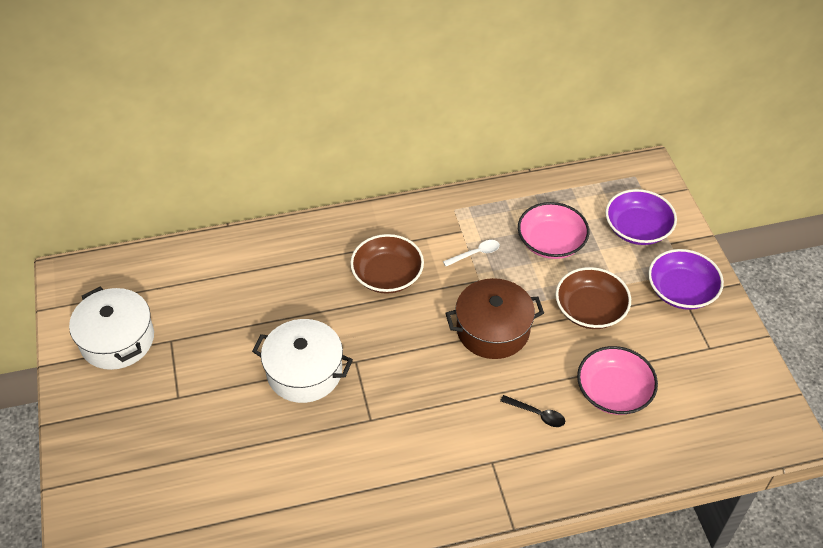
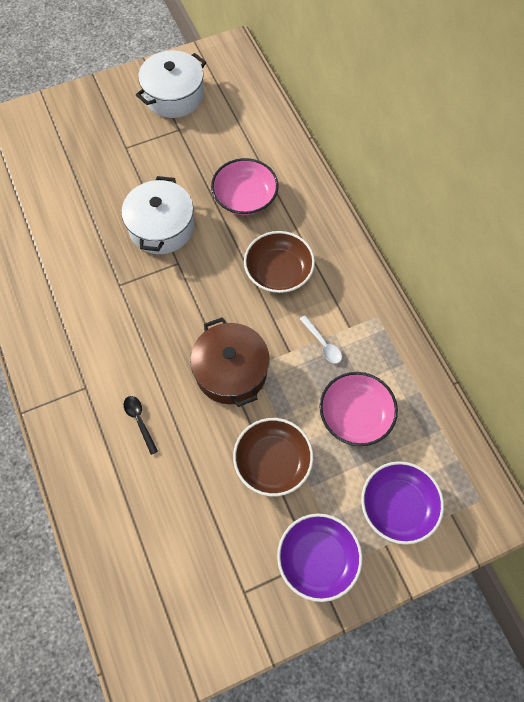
camera: 80 degrees right, 15 degrees up
black spoon [500,395,565,427] -> black spoon turned 135 degrees clockwise [124,396,158,455]
pink bowl [577,346,658,415] -> pink bowl moved to [211,158,278,215]

